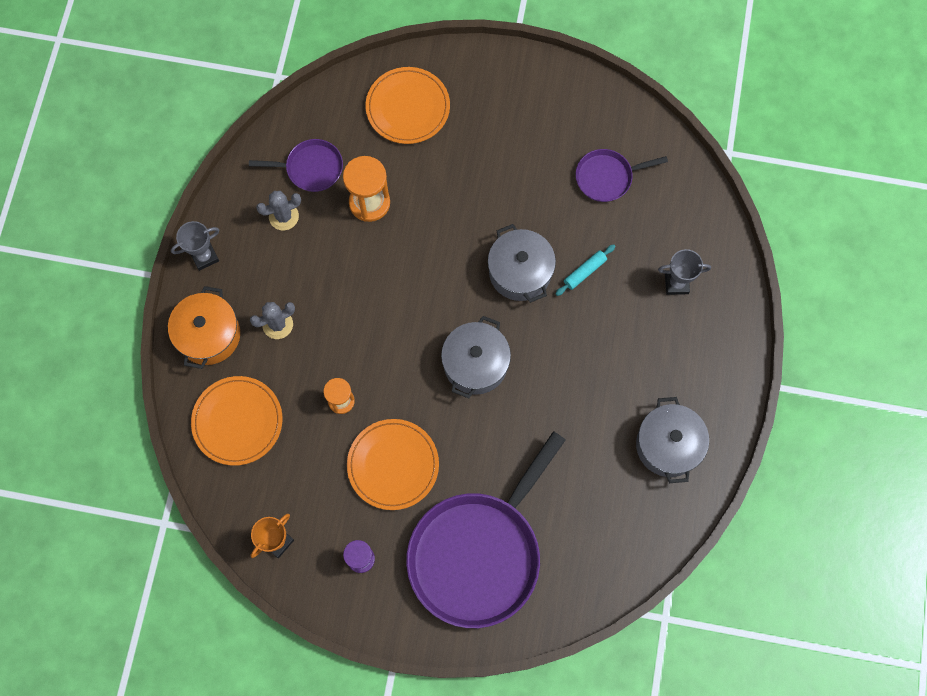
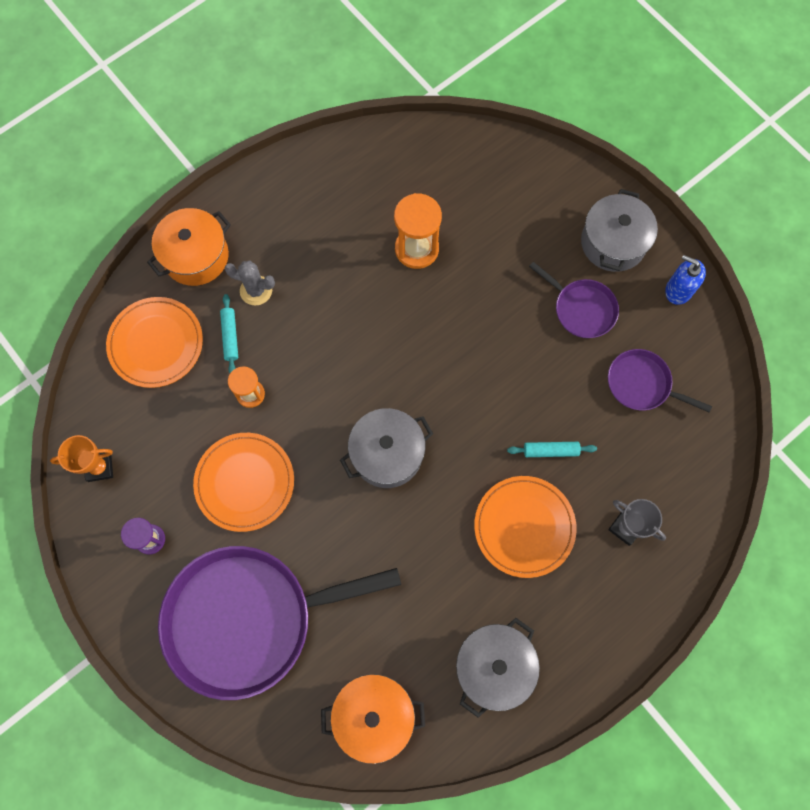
camera: 40 degrees right, 0 degrees up
grey trophy [171,221,219,271] -> none
purple pan [249,139,343,192] -> purple pan moved to [529,262,619,338]
grey cactus [256,191,301,230] -> none
orange plate [365,67,450,144] -> orange plate moved to [474,476,577,578]
grey pot [488,224,556,303] -> grey pot moved to [581,189,658,272]
none -> turquoise rolling pin [220,294,238,373]
none -> orange pot [321,674,425,764]
none -> blue soap dispenser [665,255,706,305]

